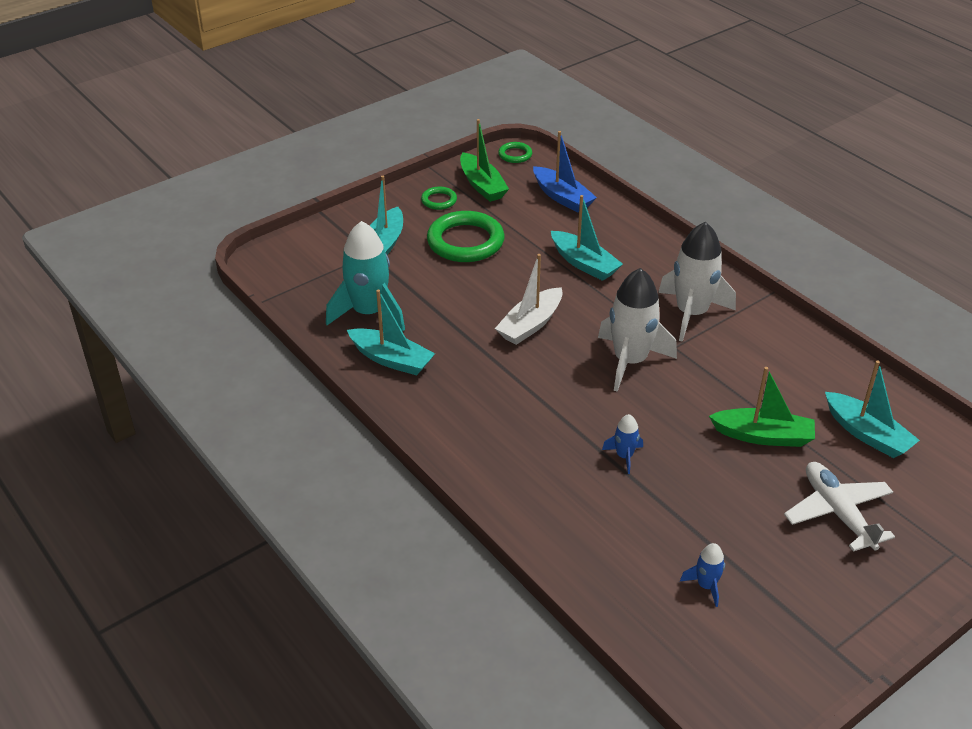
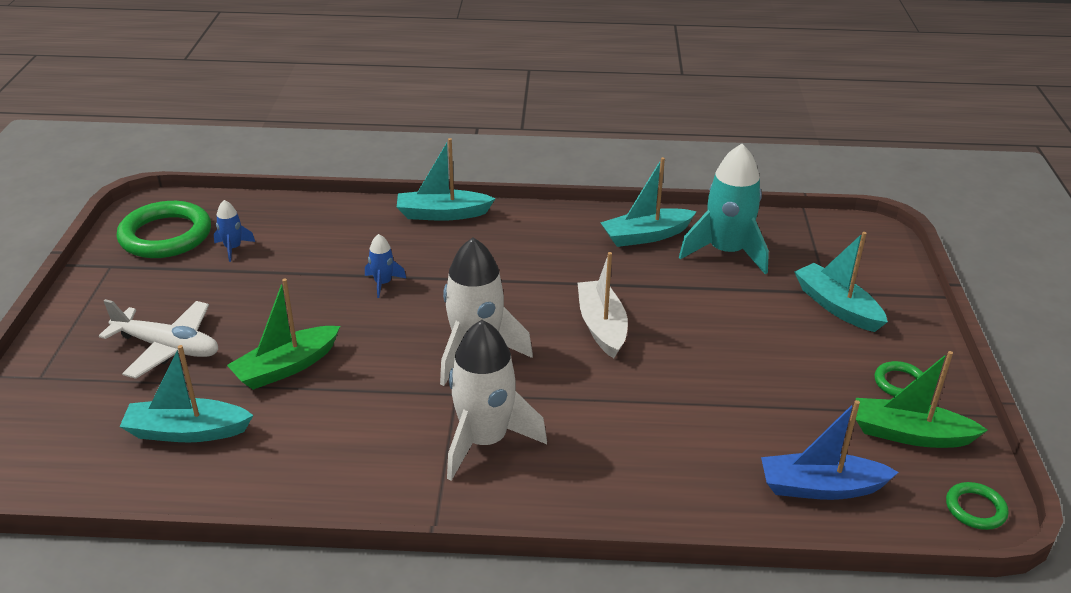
camera: 130 degrees right, 5 degrees down
green ring [427,211,504,262] -> green ring moved to [117,201,211,258]
turquoise boat [551,195,623,281] -> turquoise boat moved to [397,138,496,221]

